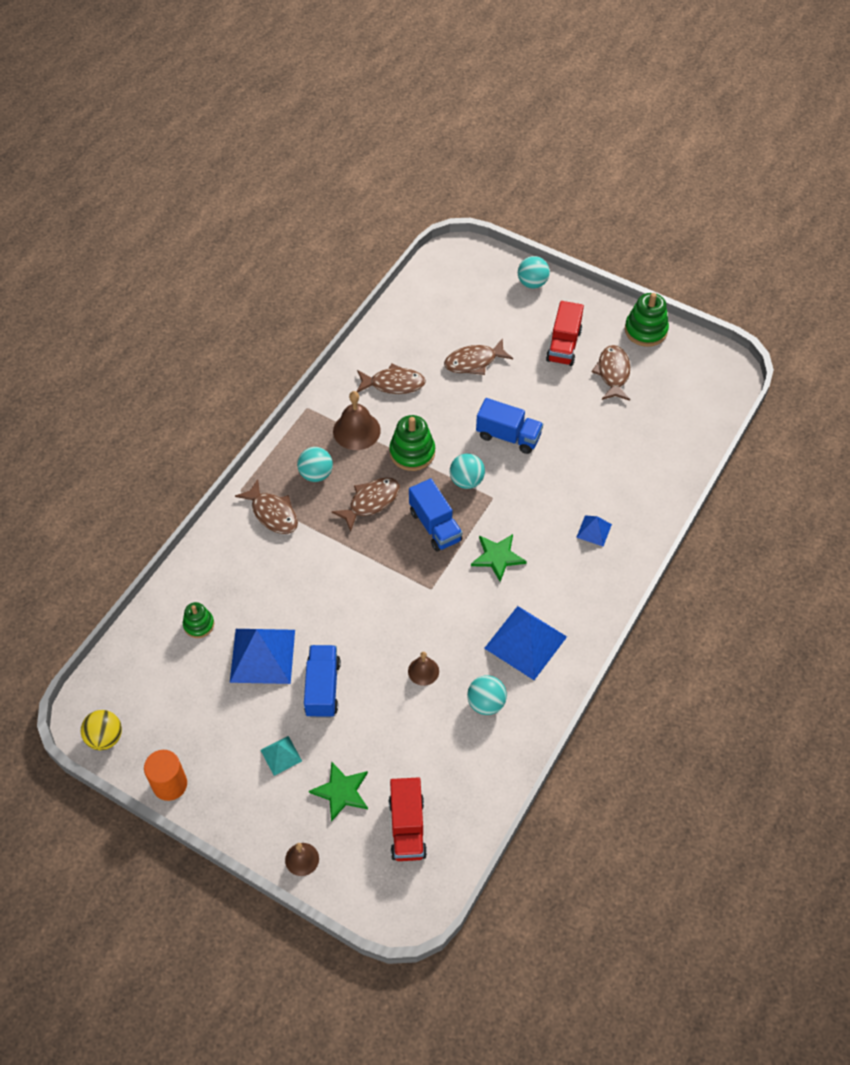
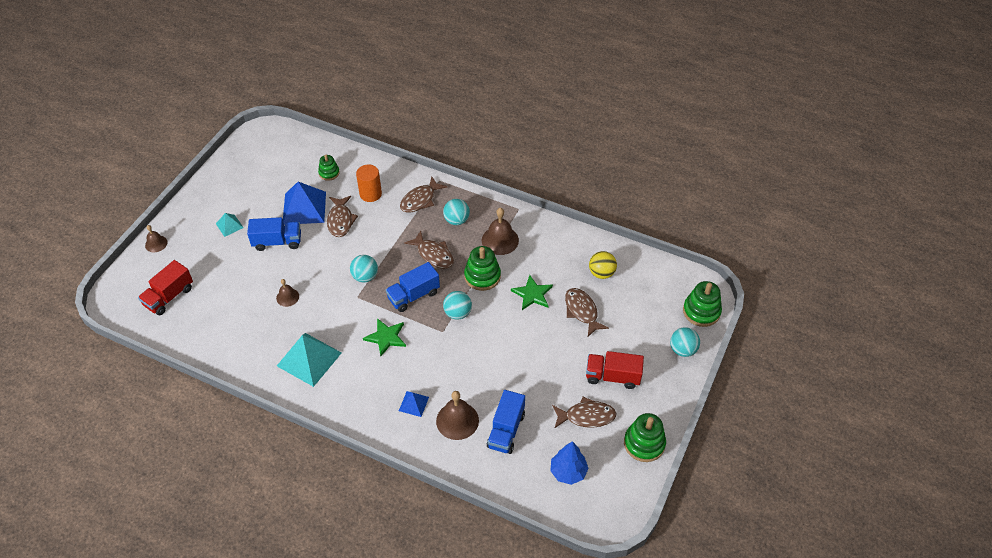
camera: 85 degrees right, 5 degrees down
yellow ball [81,710,122,750] -> yellow ball moved to [589,251,617,279]
orange cylinder [144,750,187,801] -> orange cylinder moved to [356,164,382,202]
green star [309,761,368,822] -> green star moved to [511,275,553,310]
brown fish [357,364,426,394] -> brown fish moved to [327,196,358,237]
red truck [389,777,427,861] -> red truck turned 45 degrees counterclockwise [138,260,193,315]
turquoise ball [467,675,507,715] -> turquoise ball moved to [350,255,378,283]
blue truck [476,398,543,454] -> blue truck moved to [487,390,525,454]
blue pyramid [484,606,567,680] -> turquoise pyramid [277,333,342,387]
none -> brown bell [436,391,479,440]
none -> blue tree [550,441,589,485]
none -> green stacking toy [683,281,722,327]

